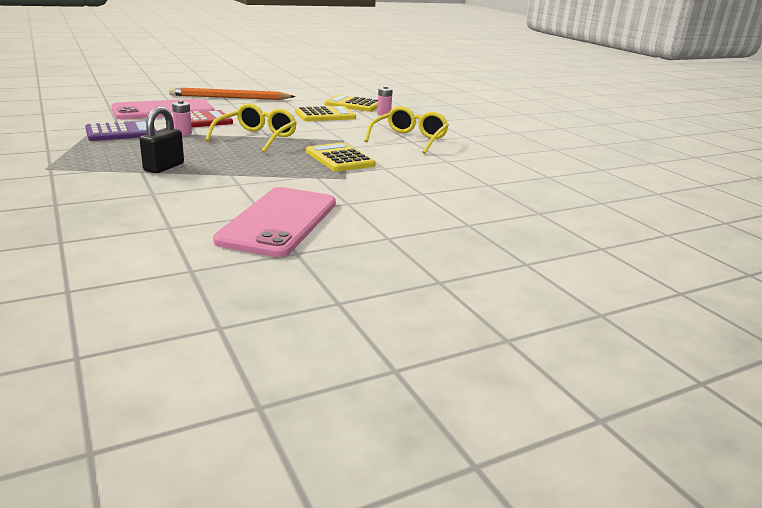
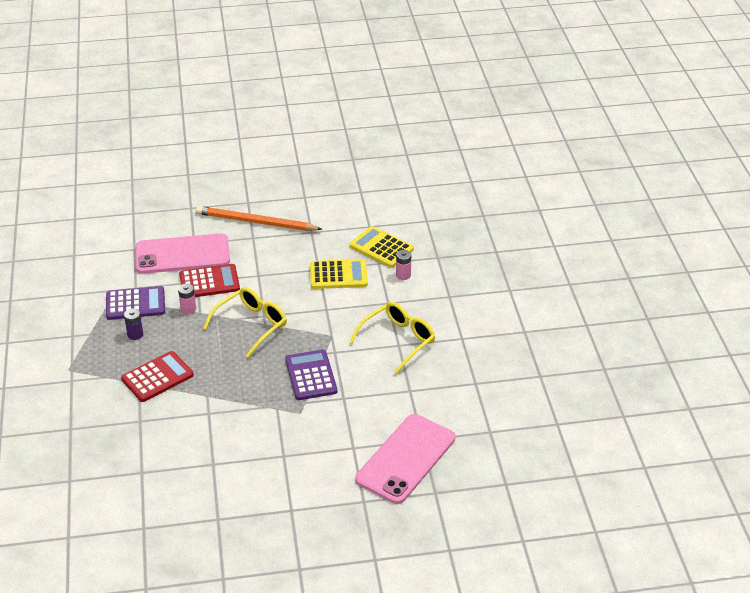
camera: 20 degrees right, 15 degrees up
black padlock [140,106,184,173] -> red calculator [121,351,194,402]
pink phone [213,187,336,257] -> pink phone moved to [355,414,455,504]
yellow calculator [306,142,375,172] -> purple calculator [285,350,337,400]
none -> purple battery [124,308,143,340]

